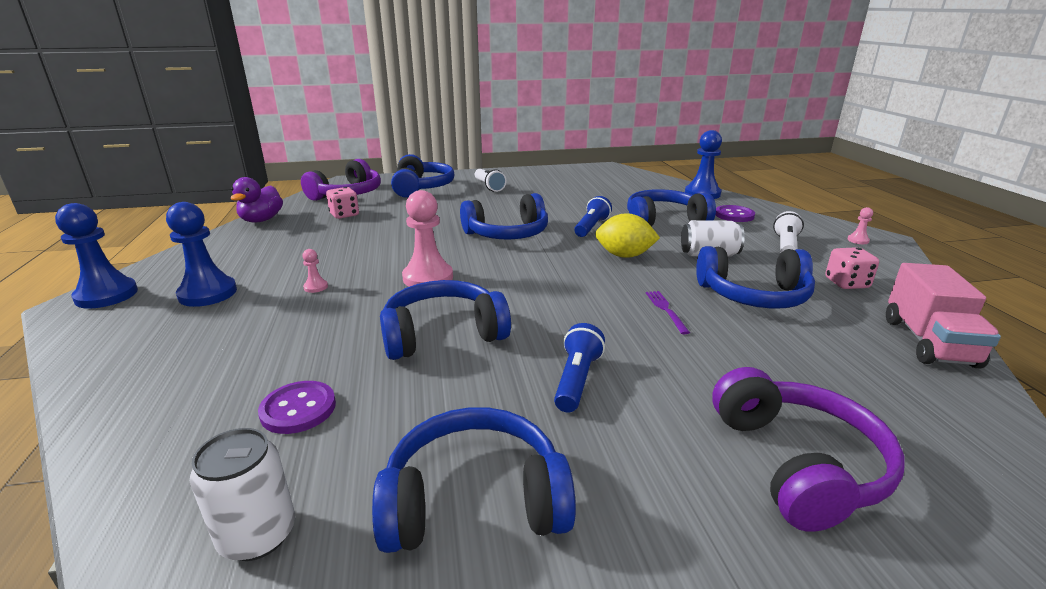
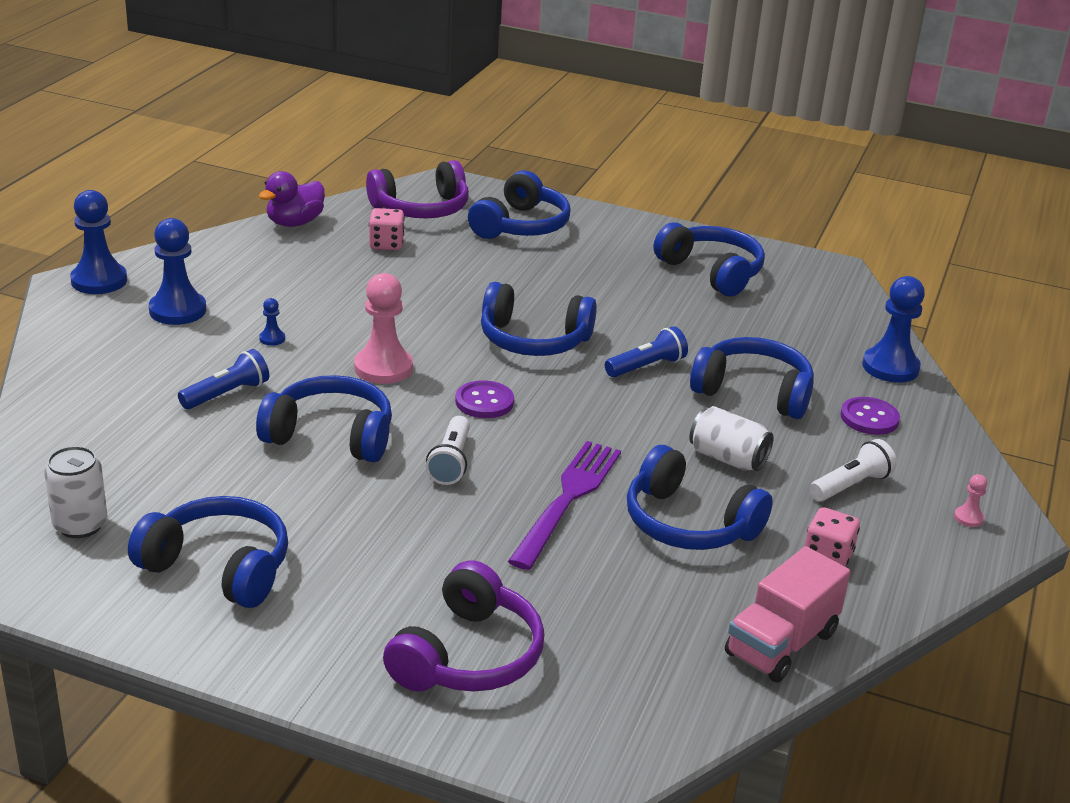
camera: 30 degrees right, 5 degrees up
purple button [258,381,336,434] -> purple button moved to [455,380,514,418]
pink pawn [302,249,328,293] -> blue pawn [259,298,285,346]
white flashlight [475,169,506,192] -> white flashlight moved to [426,416,470,485]
blue flashlight [554,323,605,413] -> blue flashlight moved to [178,349,269,409]
yellow lemon [595,213,660,258] -> none
purple fork [646,291,690,334] -> purple fork [508,441,621,570], size x2.22
none -> blue headphones [654,222,765,297]

